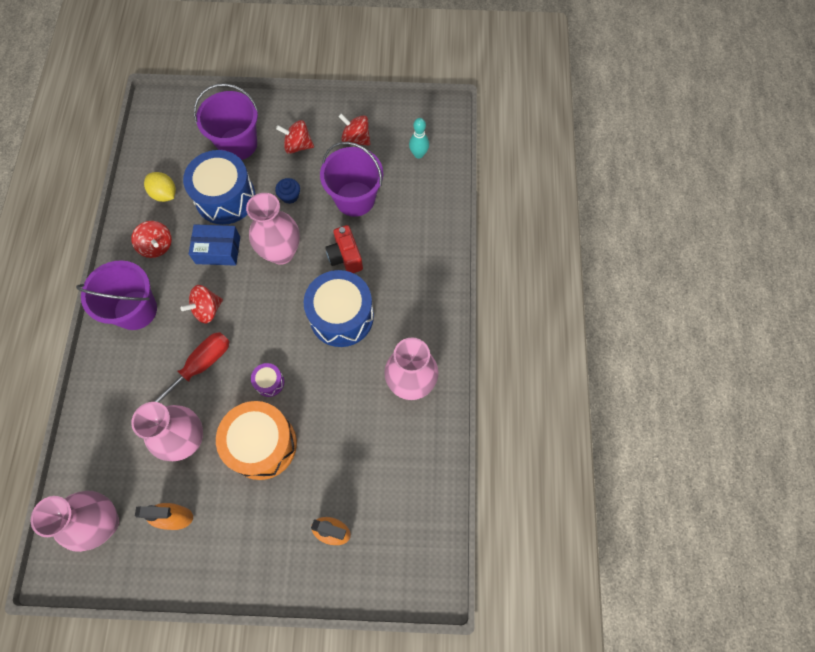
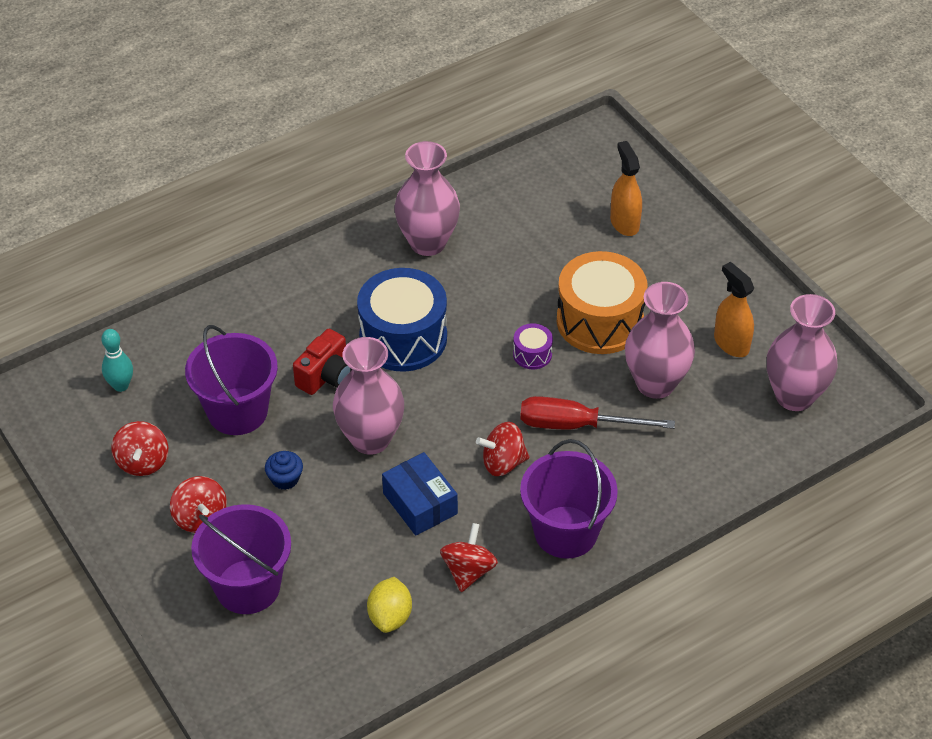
camera: 125 degrees left, 20 degrees down
red spinning top [181,285,223,324] -> red spinning top turned 150 degrees clockwise [476,422,530,476]
blue drum [183,150,256,225] -> none

